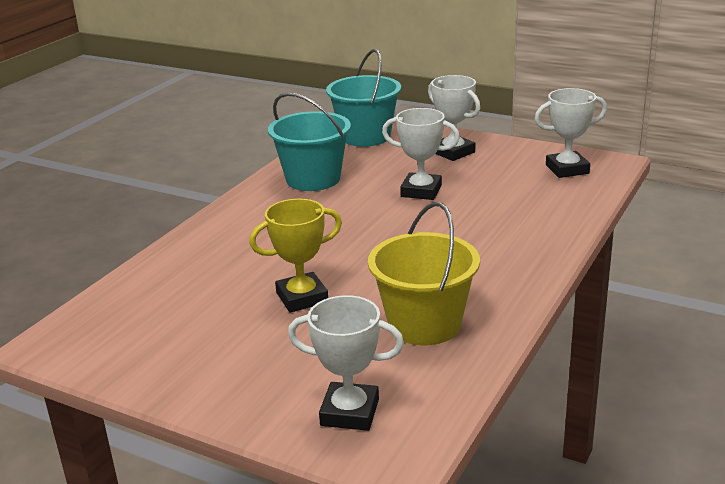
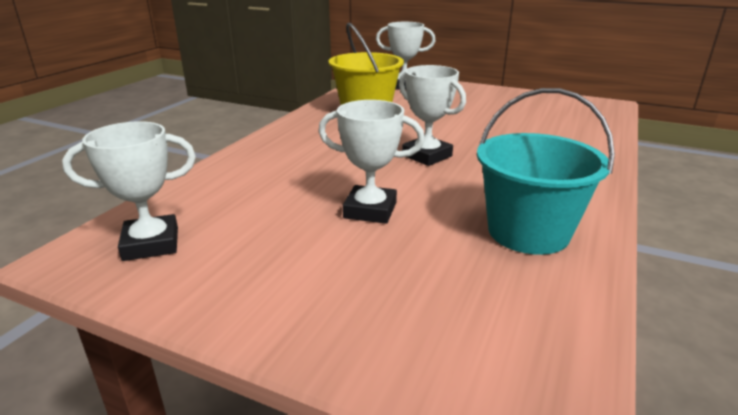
camera: 175 degrees right, 0 degrees up
yellow trophy [249,199,342,313] -> none
turquoise bucket [326,49,401,147] -> none
white trophy [428,75,480,161] -> white trophy moved to [399,65,466,166]

